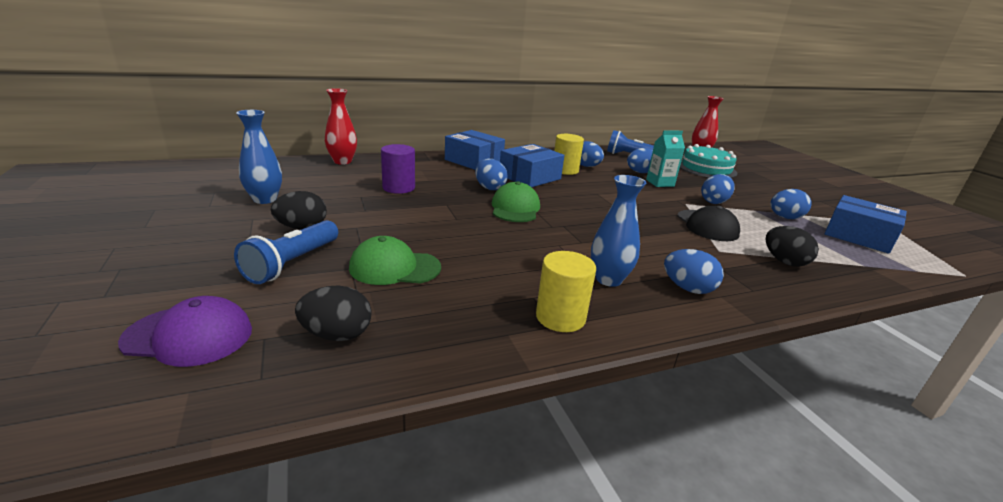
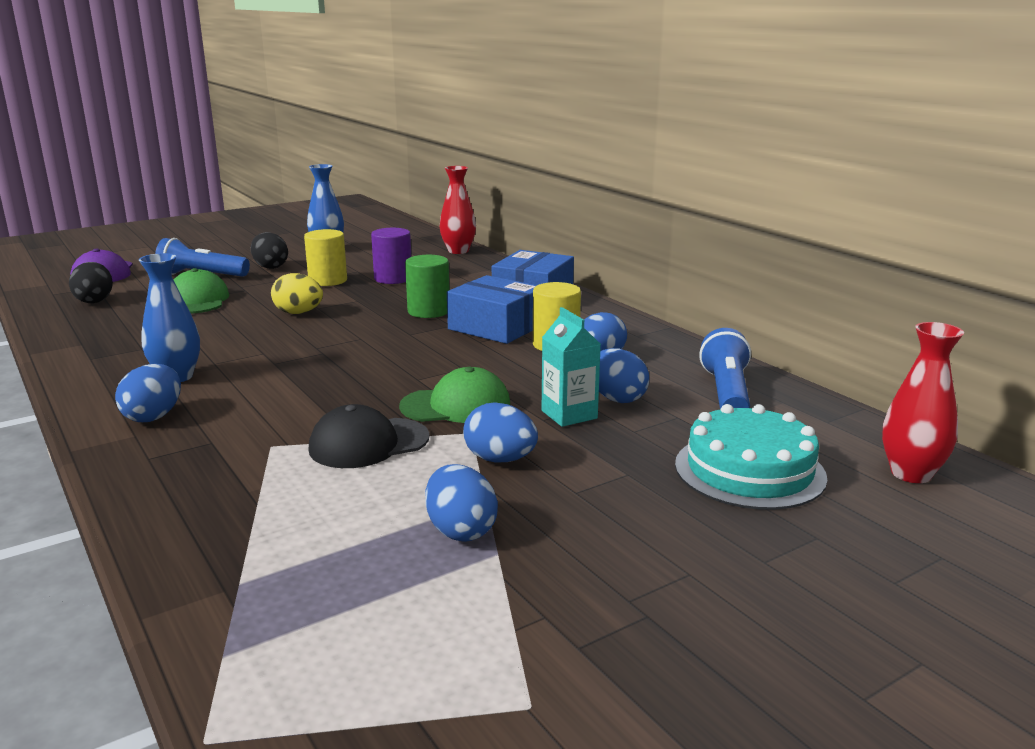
camera: 80 degrees right, 5 degrees down
blue egg [475,159,508,190] -> green cylinder [405,255,450,318]
green cap [492,181,540,222] -> green cap moved to [399,367,510,423]
yellow cylinder [536,251,596,332] -> yellow cylinder moved to [304,229,347,286]
black egg [766,226,819,267] -> none
blue box [824,195,907,254] -> none
none -> yellow egg [271,273,323,314]

